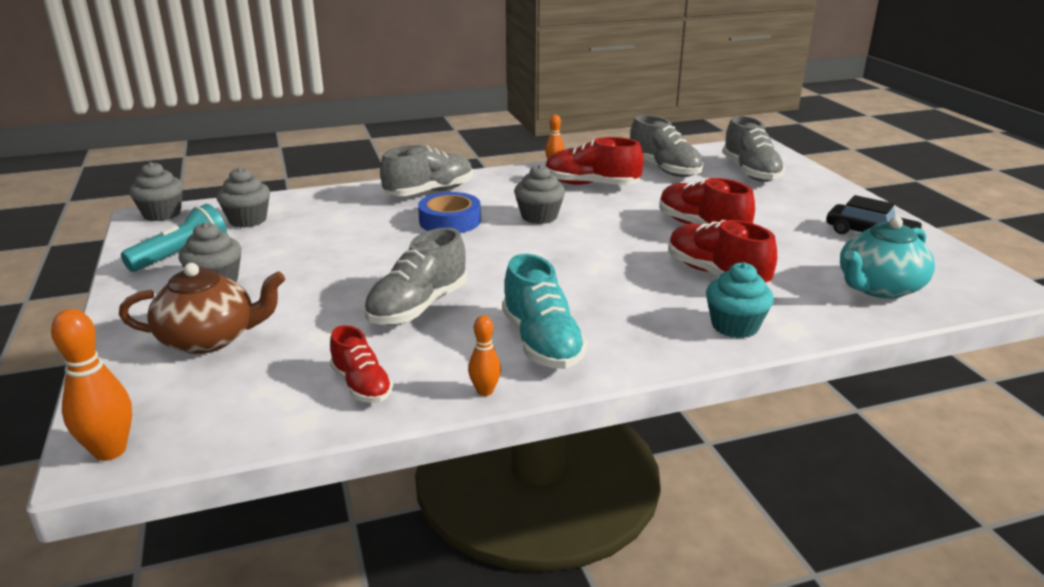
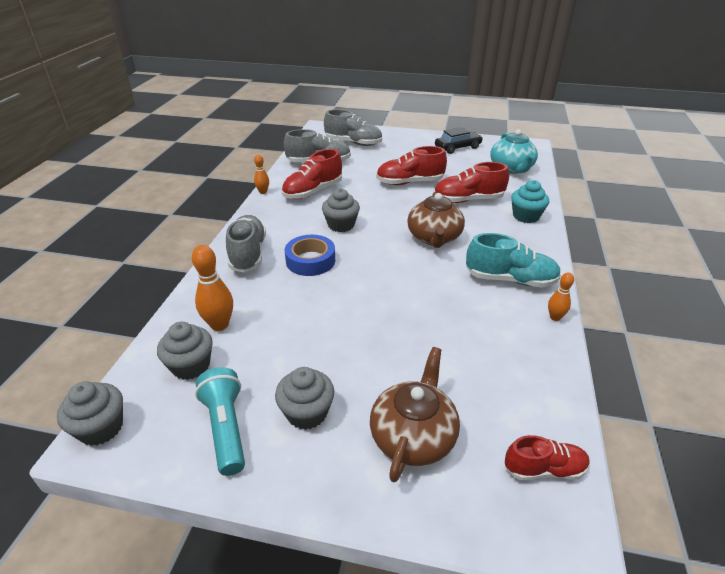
camera: 60 degrees left, 10 degrees up
orange bowling pin [51,309,132,461] -> orange bowling pin moved to [192,245,233,331]
red shoe [330,325,393,403] -> red shoe moved to [505,435,590,480]
grey shoe [364,228,467,325] -> none
none -> brown teapot [407,192,465,248]

